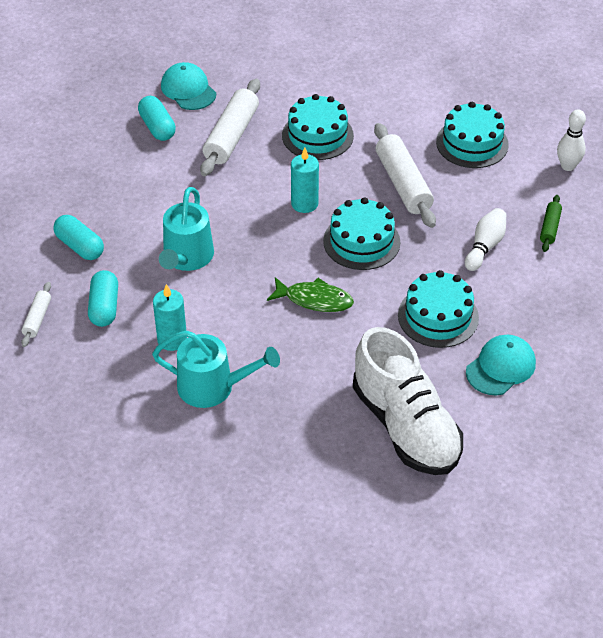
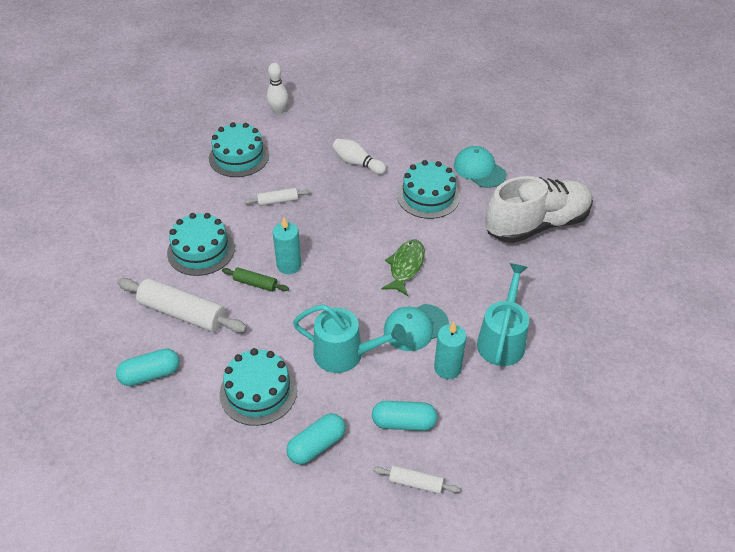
camera: 85 degrees left, 0 degrees up
turquoise cap [161,62,216,110] -> turquoise cap moved to [384,304,449,351]
turquoise cake [323,197,400,270] -> turquoise cake moved to [220,348,297,426]
white rolling pin [374,123,436,228] -> white rolling pin [244,188,310,206], size x0.51
green rolling pin [540,195,562,252] -> green rolling pin moved to [222,268,289,292]

